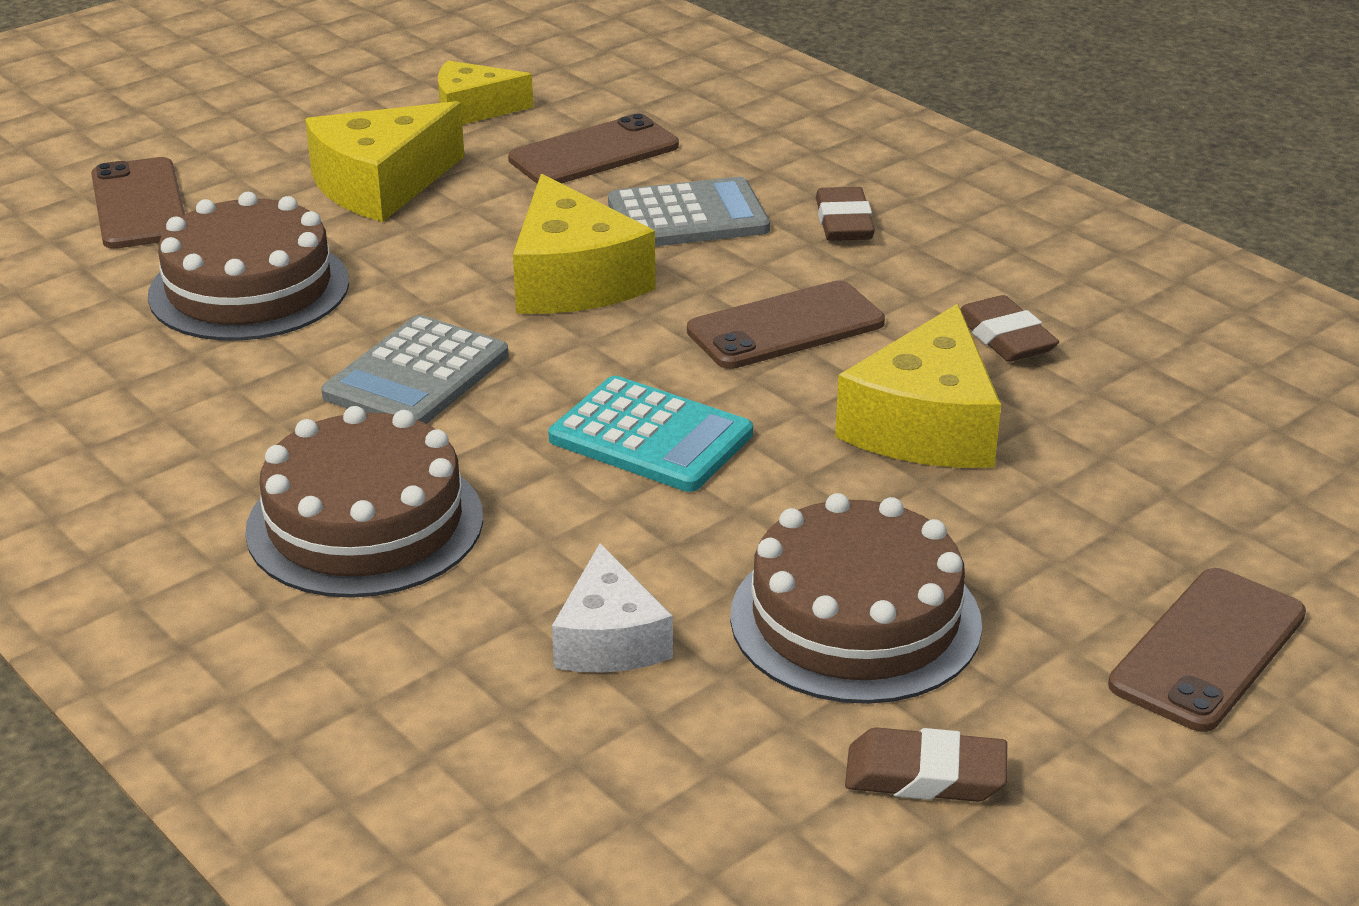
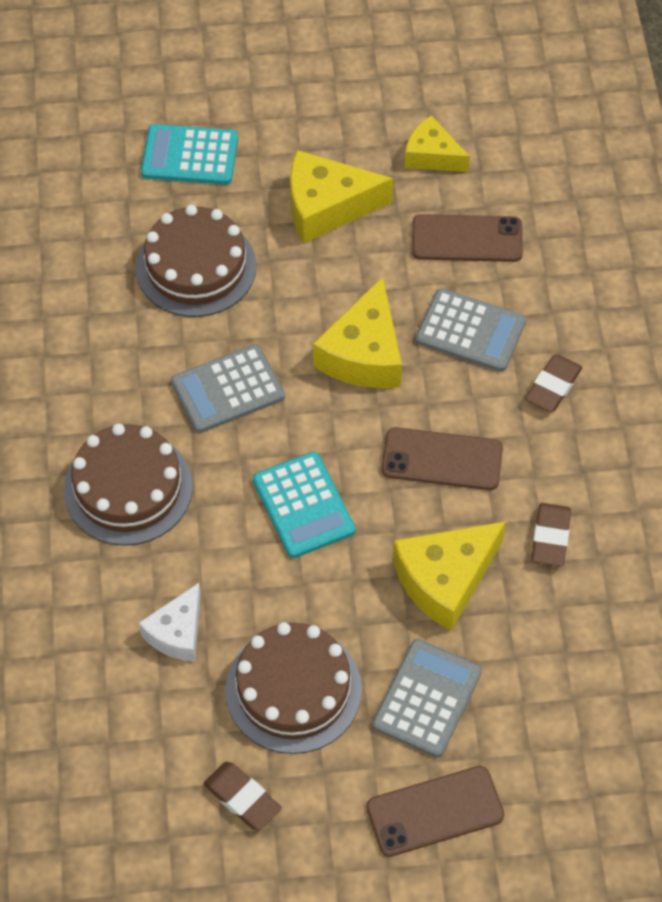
camera: 35 degrees right, 25 degrees up
brown phone [91,157,185,249] -> turquoise calculator [141,124,238,185]
none -> grey calculator [372,639,482,757]

